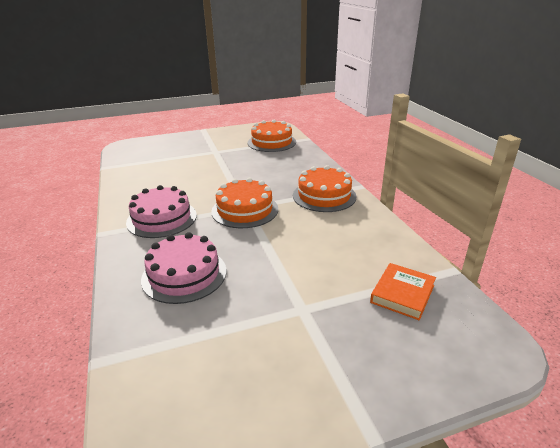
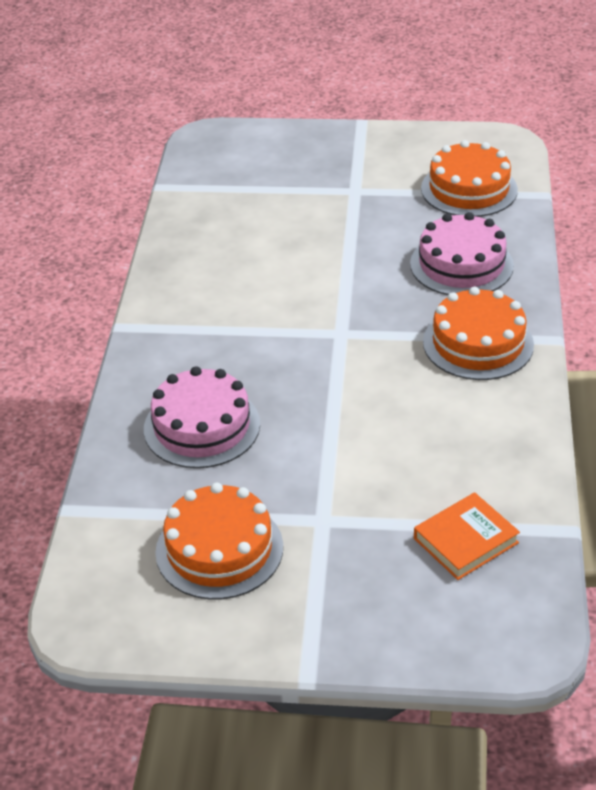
camera: 25 degrees right, 10 degrees up
pink cake [126,185,197,238] -> pink cake moved to [410,212,514,295]
orange cake [211,178,278,228] -> orange cake moved to [155,483,283,599]

